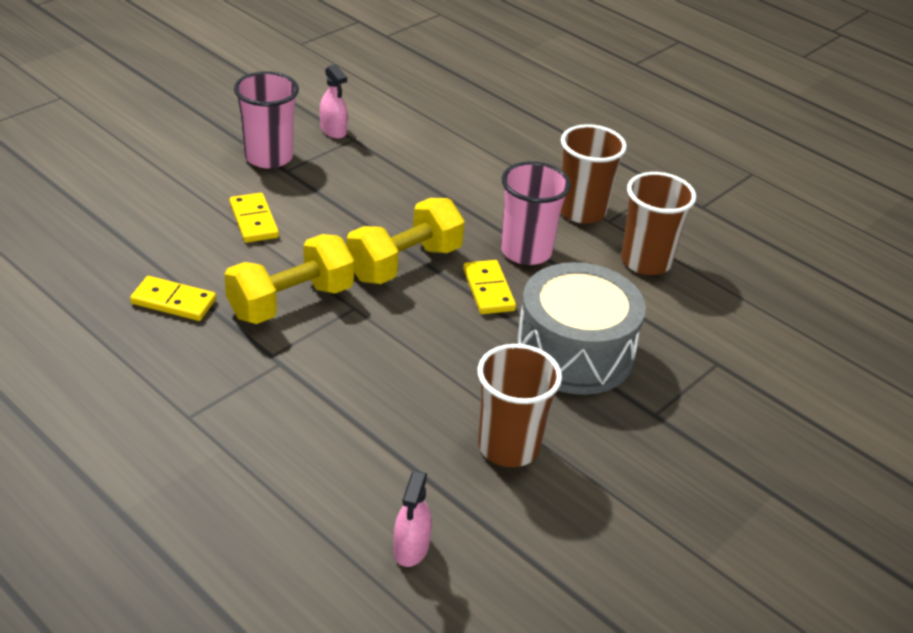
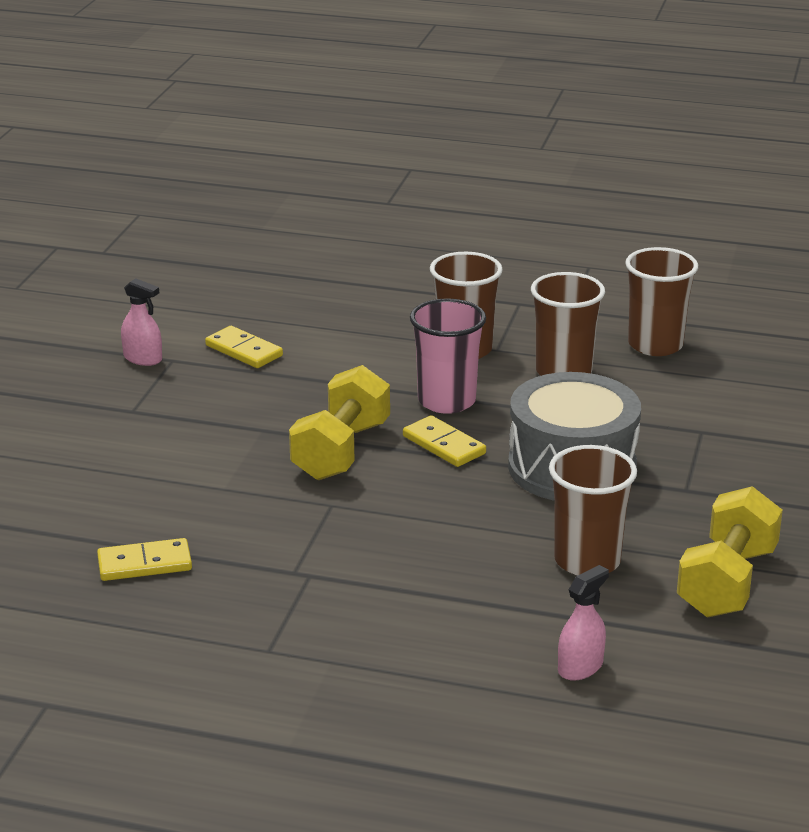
camera: 25 degrees left, 10 degrees down
yellow dumbbell [224,234,354,324] -> yellow dumbbell moved to [677,486,783,617]
yellow domino [230,193,279,243] -> yellow domino moved to [205,326,283,368]
pink cup [234,71,299,169] -> none
pink spray bottle [394,471,432,567] -> pink spray bottle turned 120 degrees counterclockwise [558,565,609,681]
none -> brown cup [625,247,698,356]

